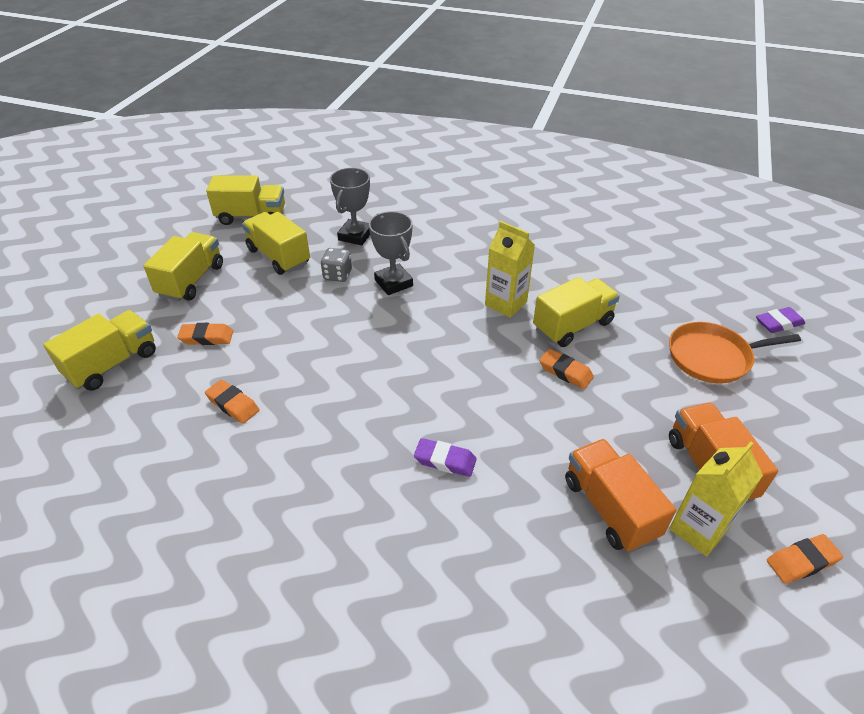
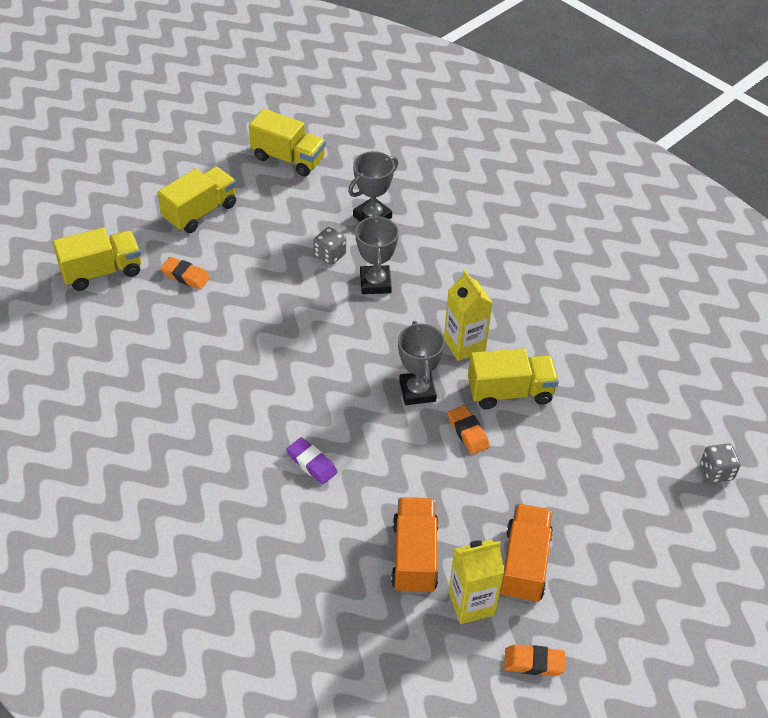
camera: 25 degrees right, 5 degrees up
orange eraser [205,380,259,424] -> none
yellow truck [242,212,310,275] -> none
orange pan [669,322,801,384] -> none
purple eraser [756,307,805,333] -> grey dice [701,443,740,483]
none -> grey trophy [398,321,445,405]

